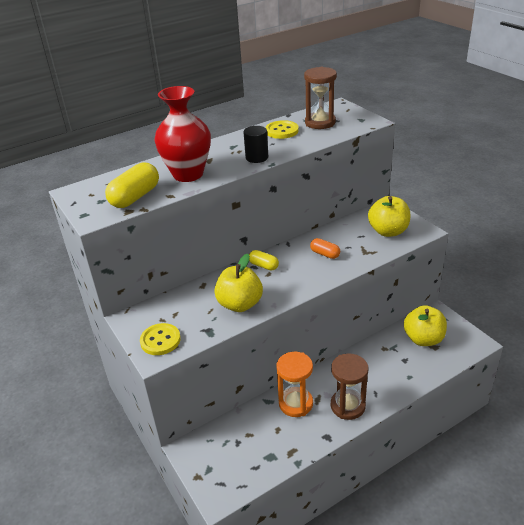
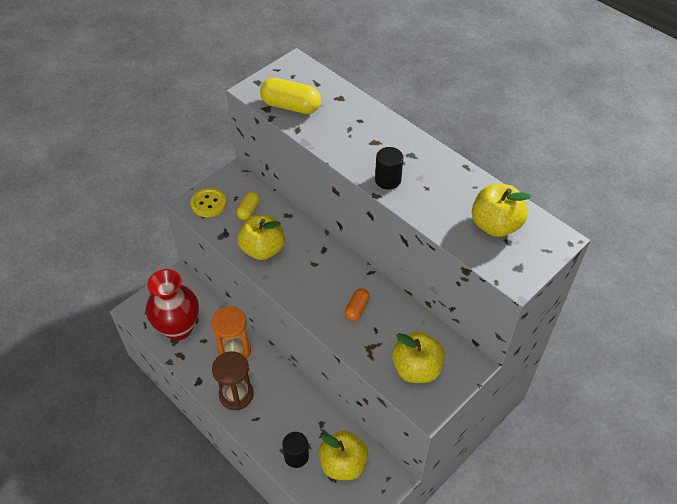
camera: 75 degrees right, 15 degrees up
red vase [155,86,211,182] -> red vase moved to [146,269,199,340]
yellow capsule [249,250,279,271] -> yellow capsule moved to [236,192,260,220]
yellow button [265,120,299,139] -> none
brown hourglass [304,67,337,129] -> yellow apple [472,184,531,237]
none -> black cylinder [282,432,309,468]

